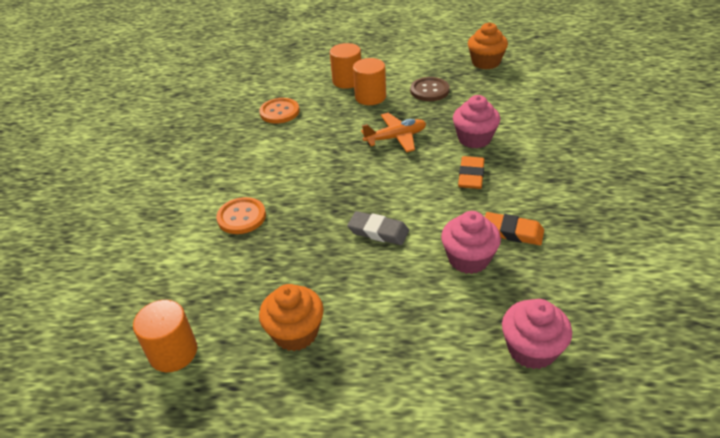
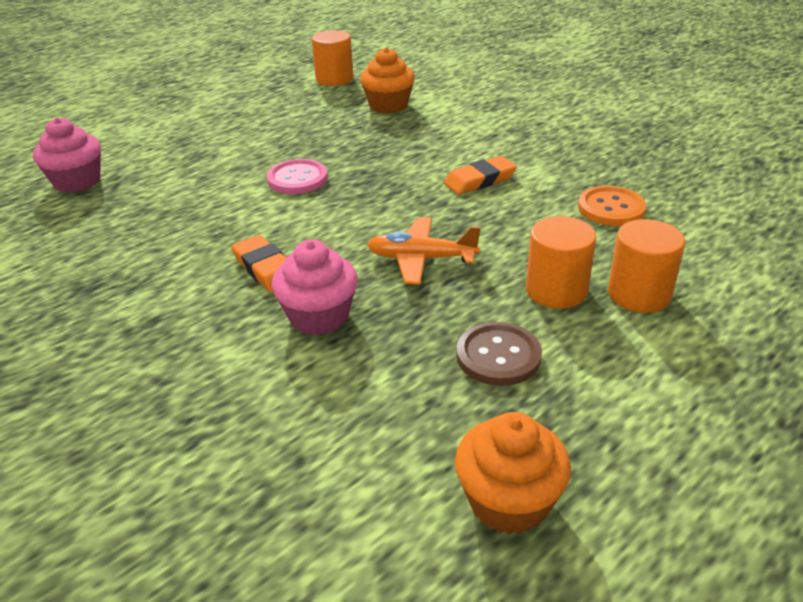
camera: 130 degrees right, 5 degrees down
orange button [216,197,266,234] -> none
orange cupcake [259,284,324,351] -> orange cupcake moved to [360,48,415,114]
grey eraser [347,211,409,245] -> pink button [267,159,328,194]
orange plane [361,113,426,152] -> orange plane turned 75 degrees clockwise [367,217,481,285]
pink cupcake [441,211,501,274] -> none
orange eraser [485,212,544,245] -> orange eraser moved to [444,156,517,195]

